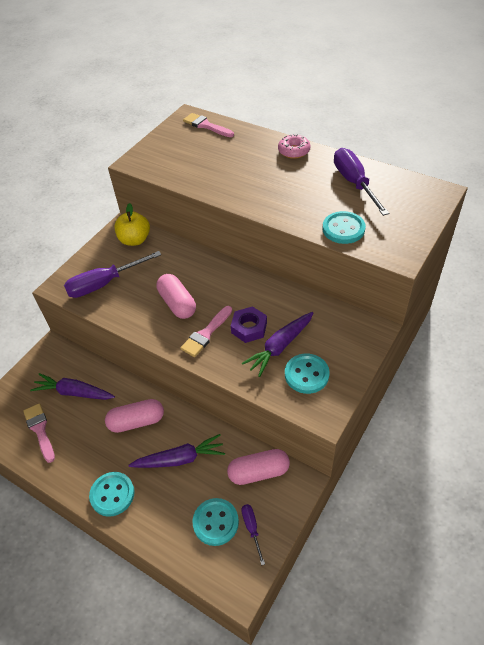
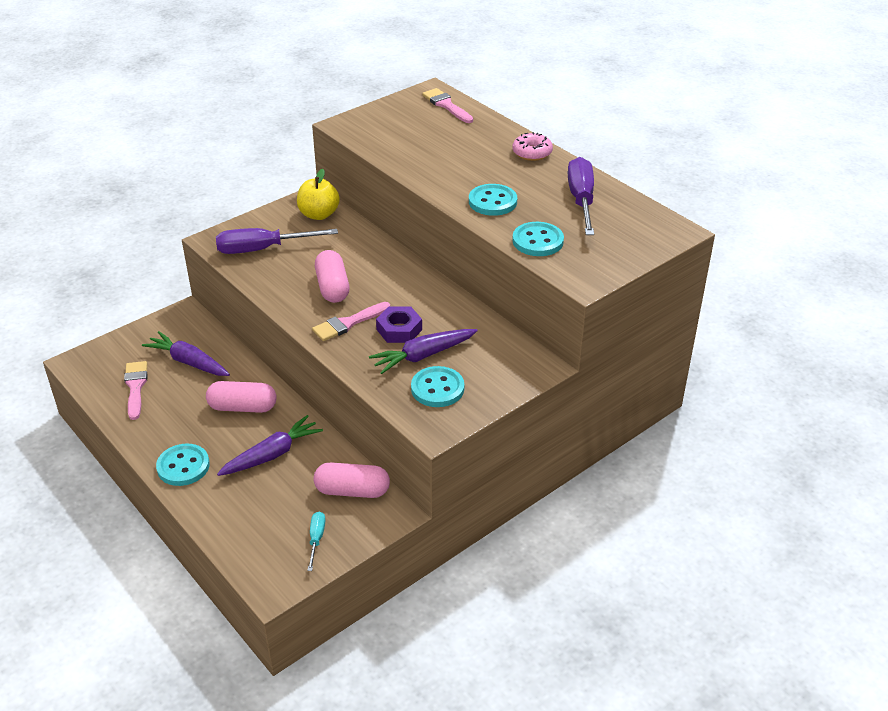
camera: 15 degrees right, 10 degrees down
purple carrot [128,434,225,468] -> purple carrot turned 45 degrees counterclockwise [217,415,323,476]
turquoise button [193,498,239,546] -> turquoise button moved to [469,184,517,216]
purple screwdriver [241,504,265,565] -> turquoise screwdriver [307,511,326,571]

